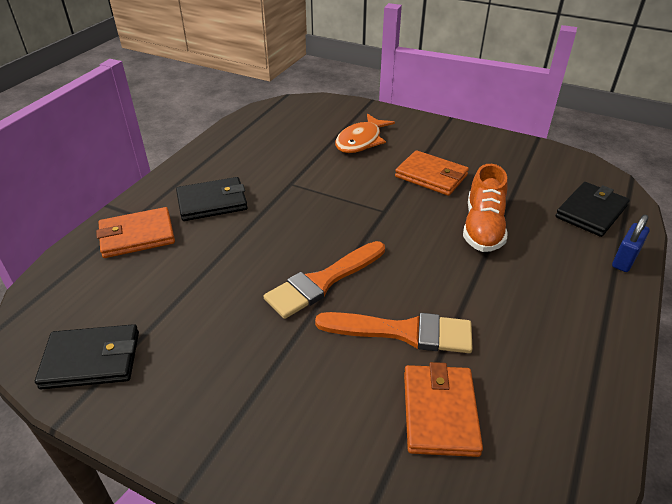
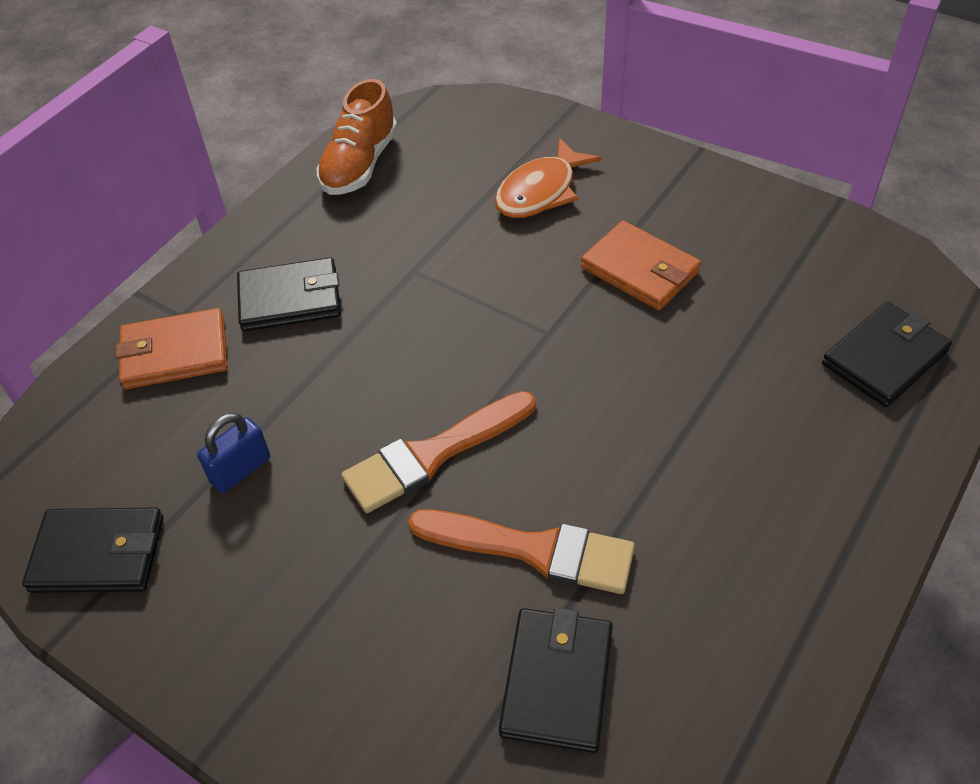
camera: 10 degrees right, 10 degrees up
orange wallet [404,362,483,457] -> black wallet [499,608,613,753]
orange shoe [463,164,508,252] -> orange shoe moved to [317,79,397,195]
blue padlock [612,215,650,272] -> blue padlock moved to [197,413,270,493]

